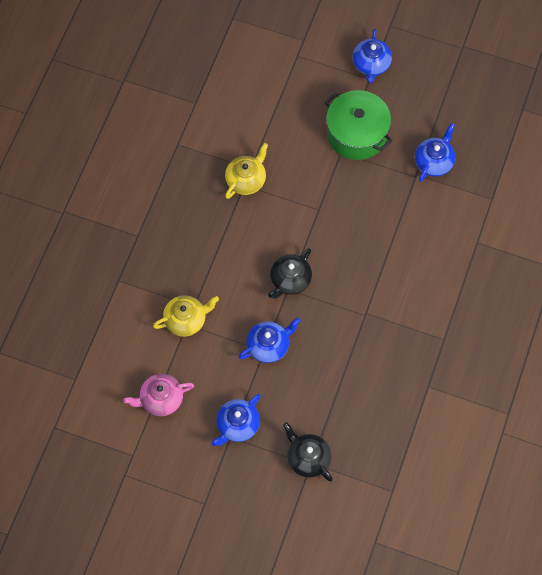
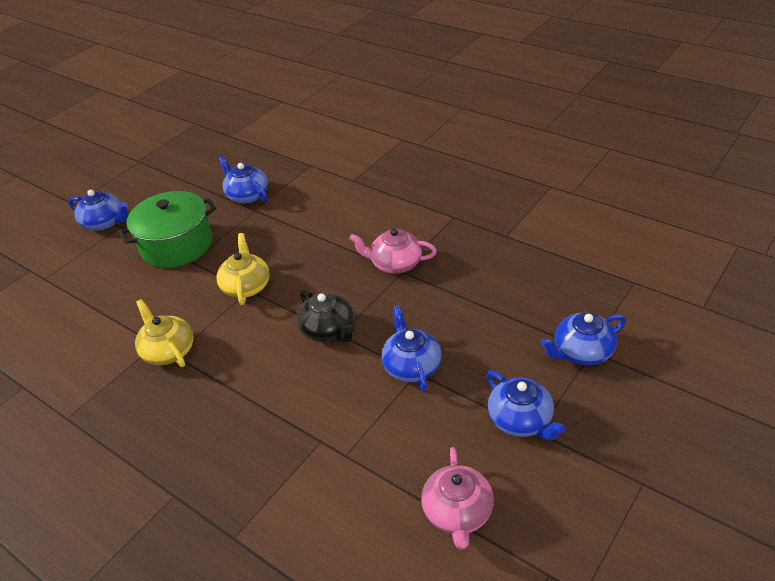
camera: 70 degrees left, 25 degrees down
yellow teapot [153,295,219,337] -> yellow teapot moved to [216,233,270,305]
black teapot [283,422,333,482] -> blue teapot [540,313,626,365]
none -> pink teapot [349,228,437,274]

